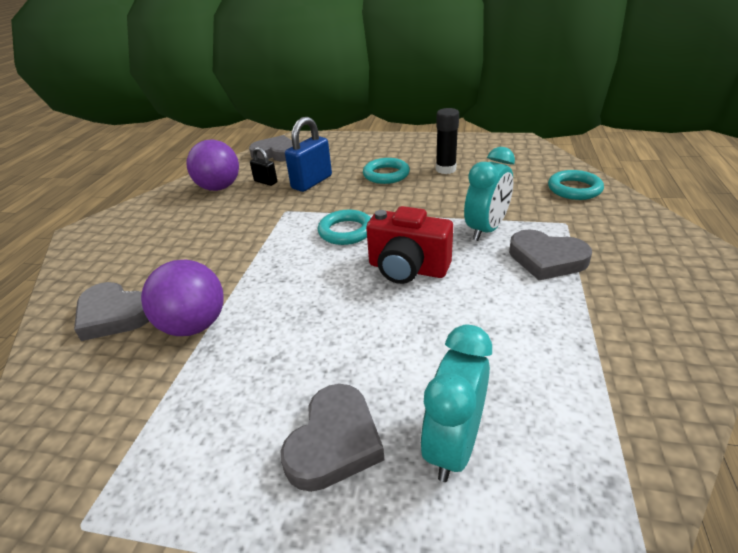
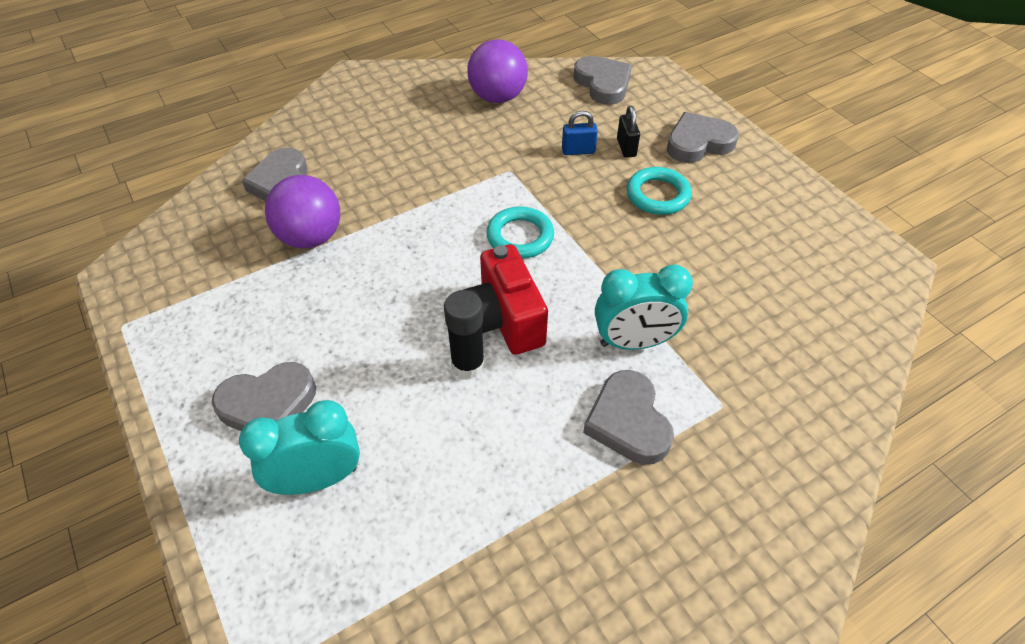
camera: 45 degrees right, 15 degrees up
black padlock [250,147,277,186] -> black padlock moved to [617,106,640,158]
blue padlock [285,117,332,192] -> blue padlock [562,111,598,155], size x0.57
black glue stick [436,108,459,174] -> black glue stick moved to [444,290,485,379]
turquoise ring [548,170,604,200] -> none
none -> grey heart [667,112,739,163]

